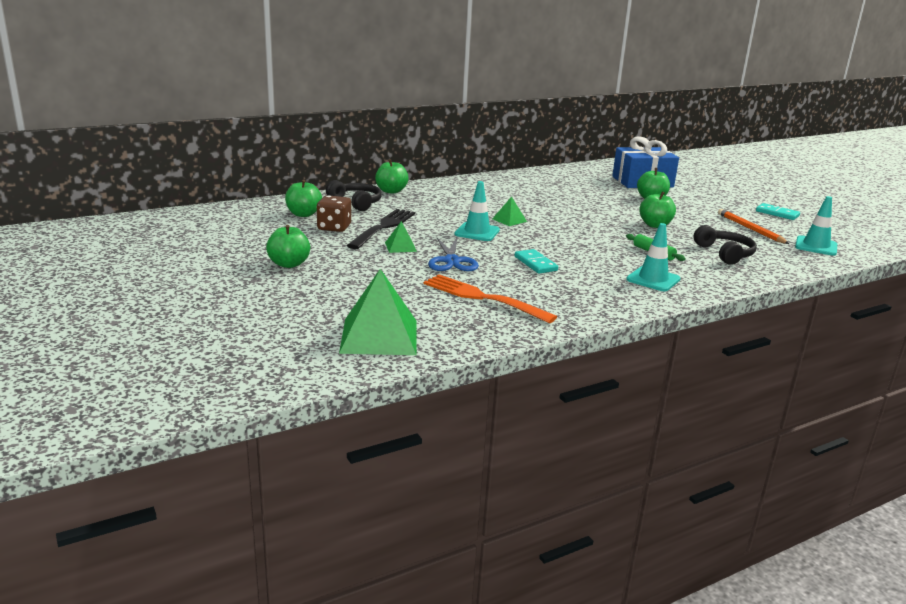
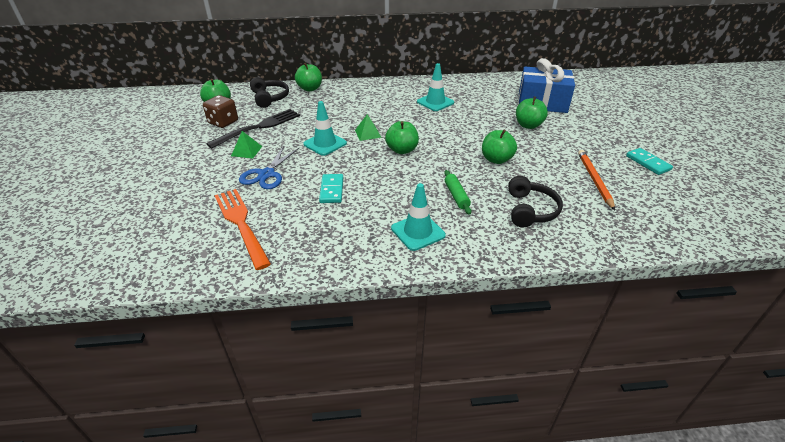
camera: 25 degrees right, 15 degrees up
green apple [266,225,310,268] -> green apple moved to [385,121,419,154]
green pyramid [339,269,417,355] -> none
turquoise traffic cone [795,196,837,256] -> turquoise traffic cone moved to [417,63,454,111]

